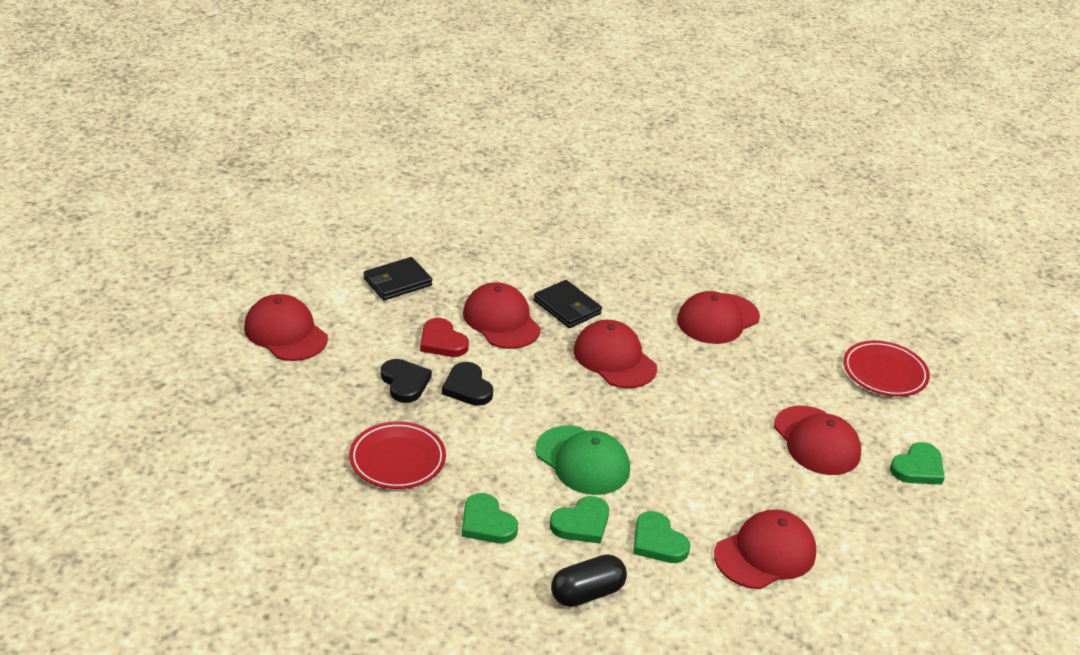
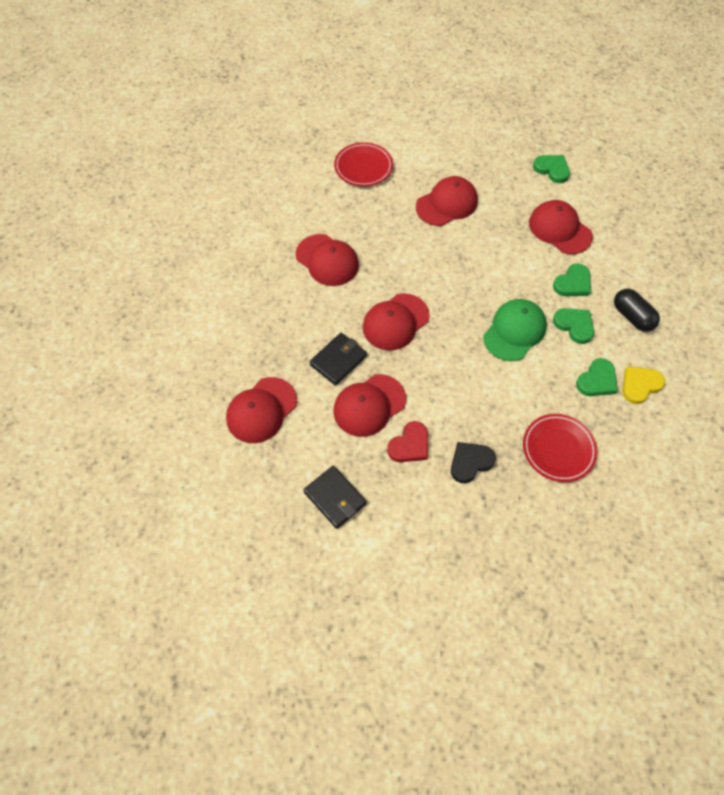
camera: 95 degrees left, 25 degrees up
red cap [244,294,328,361] -> red cap moved to [226,377,297,443]
black heart [442,362,493,406] -> none
green heart [890,442,945,485] -> green heart moved to [533,155,570,183]
none -> yellow heart [622,366,665,404]

